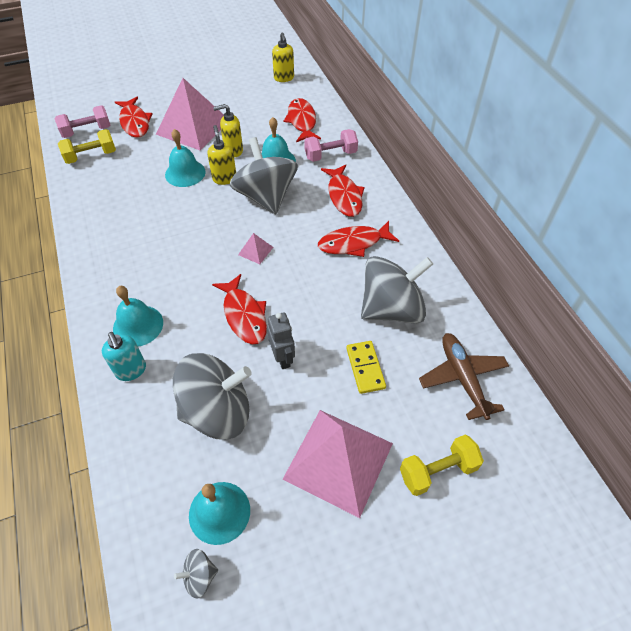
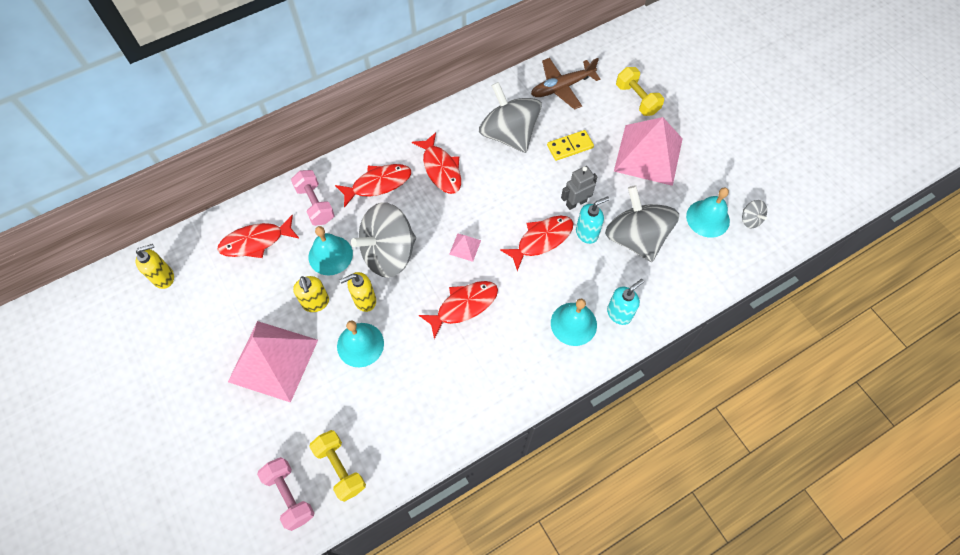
camera: 100 degrees left, 10 degrees up
red fish [115,97,153,138] -> red fish moved to [419,281,498,339]
none -> turquoise soap dispenser [576,197,610,244]

